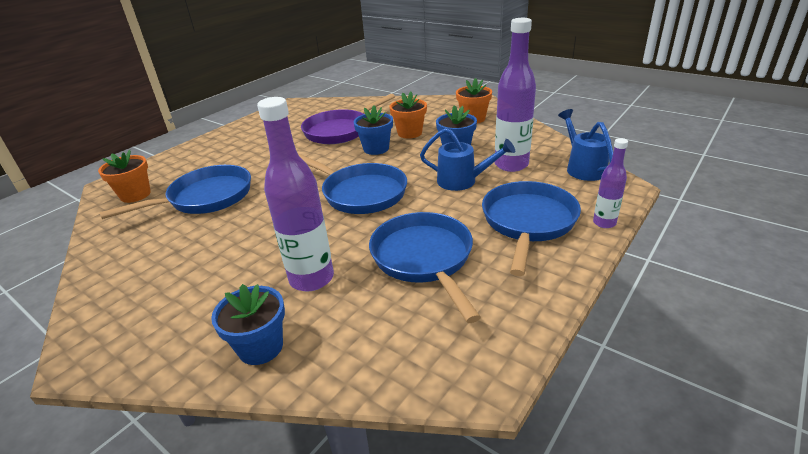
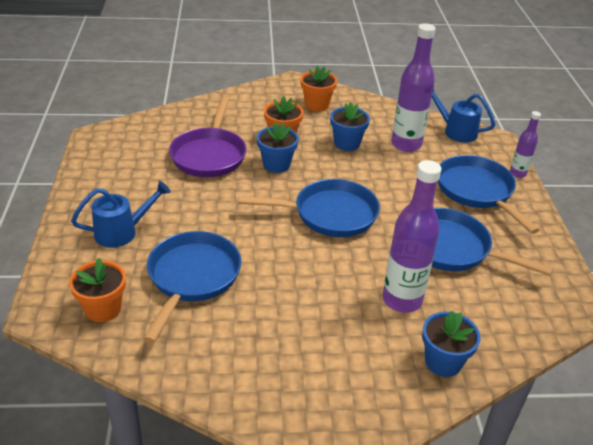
camera: 45 degrees left, 5 degrees up
blue watering can [420,128,515,191] -> blue watering can moved to [71,181,171,248]

